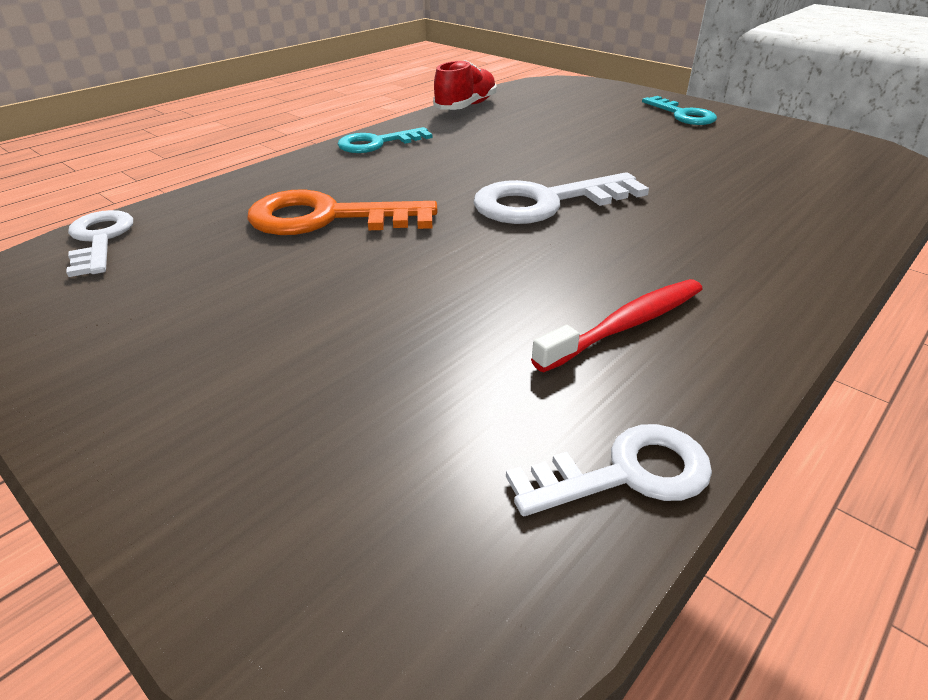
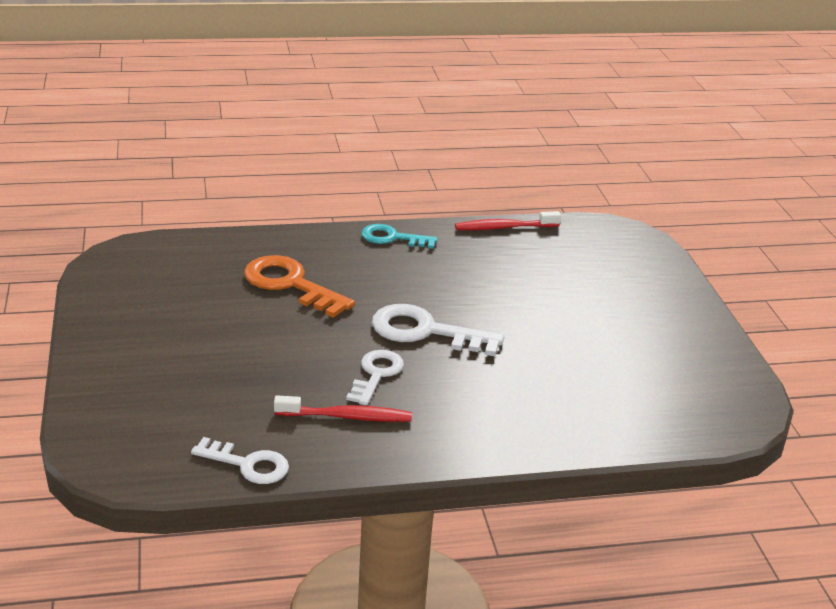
camera: 35 degrees right, 5 degrees down
white key [66,210,133,277] -> white key moved to [346,350,404,406]
red shoe [433,60,497,110] -> red toothbrush [455,211,561,230]
turquoise key [642,96,717,125] -> none

